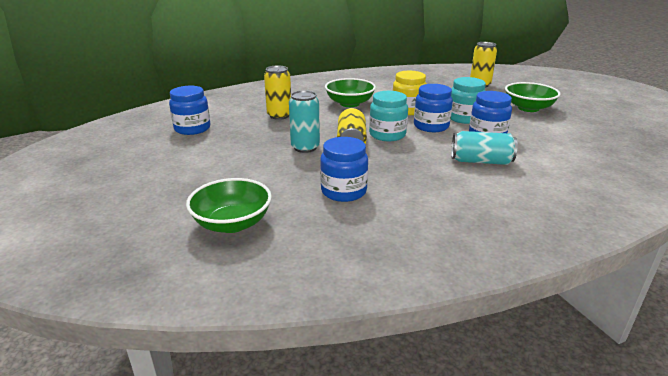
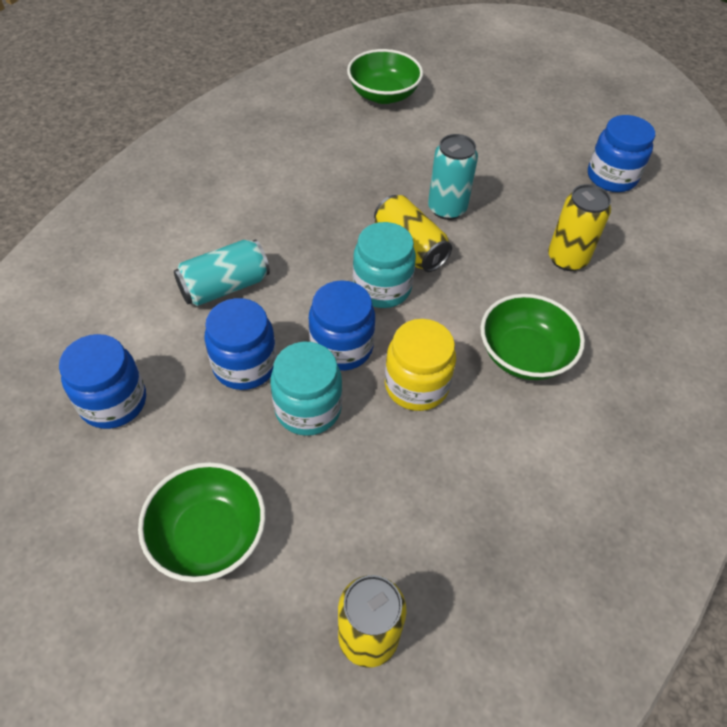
camera: 140 degrees right, 25 degrees up
blue jar [320,137,368,202] -> blue jar moved to [59,334,146,429]

